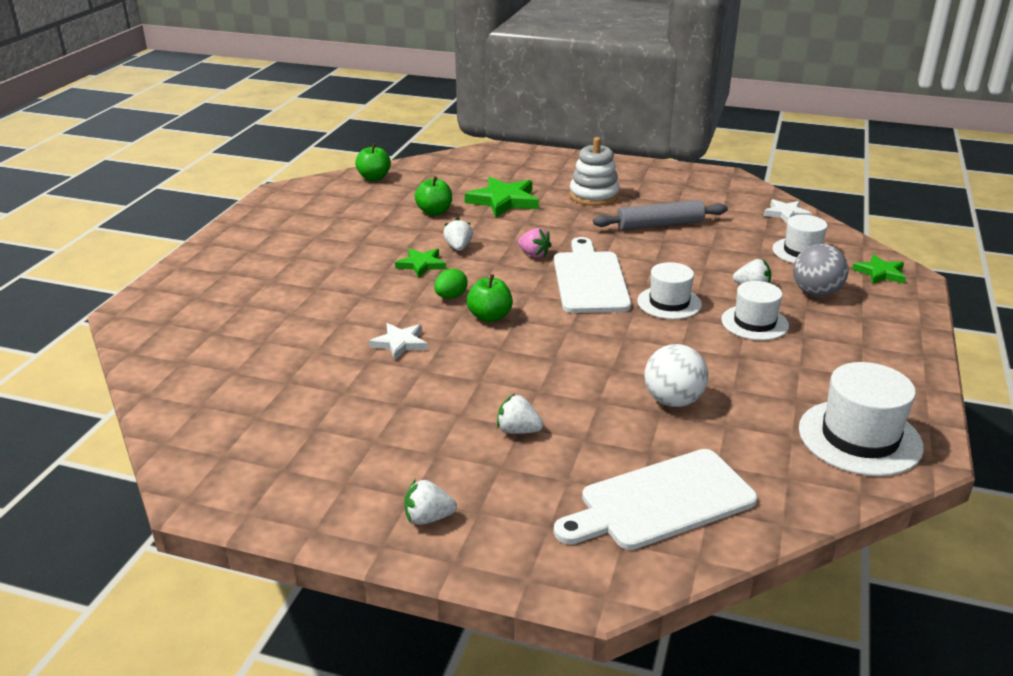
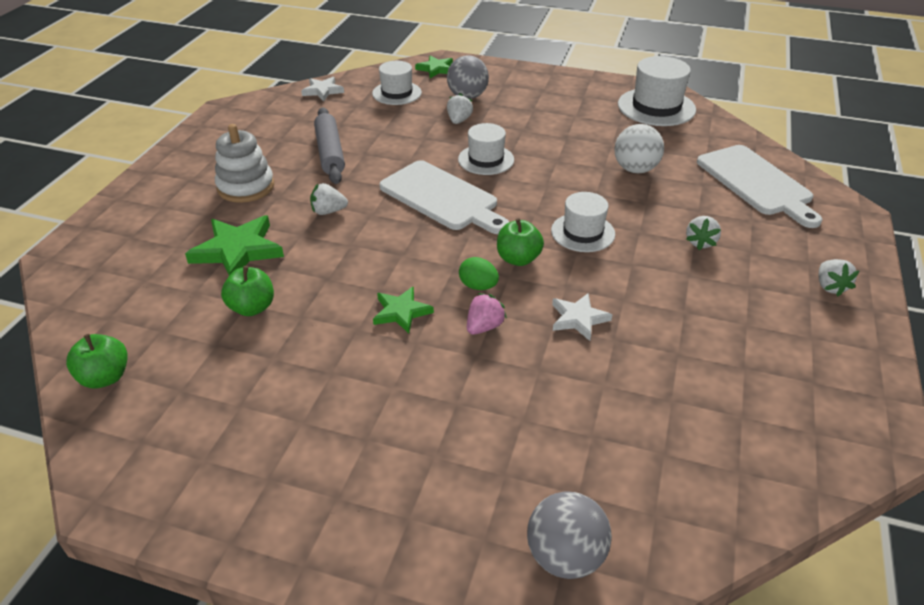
camera: 90 degrees left, 10 degrees up
white strawberry [443,218,473,251] -> white strawberry moved to [310,183,348,215]
pink strawberry [518,228,552,258] -> pink strawberry moved to [467,293,507,335]
white cutting board [554,237,631,313] -> white cutting board turned 135 degrees counterclockwise [379,160,509,234]
white hat [721,281,789,340] -> white hat moved to [551,192,615,252]
none -> grey ball [527,492,612,579]

